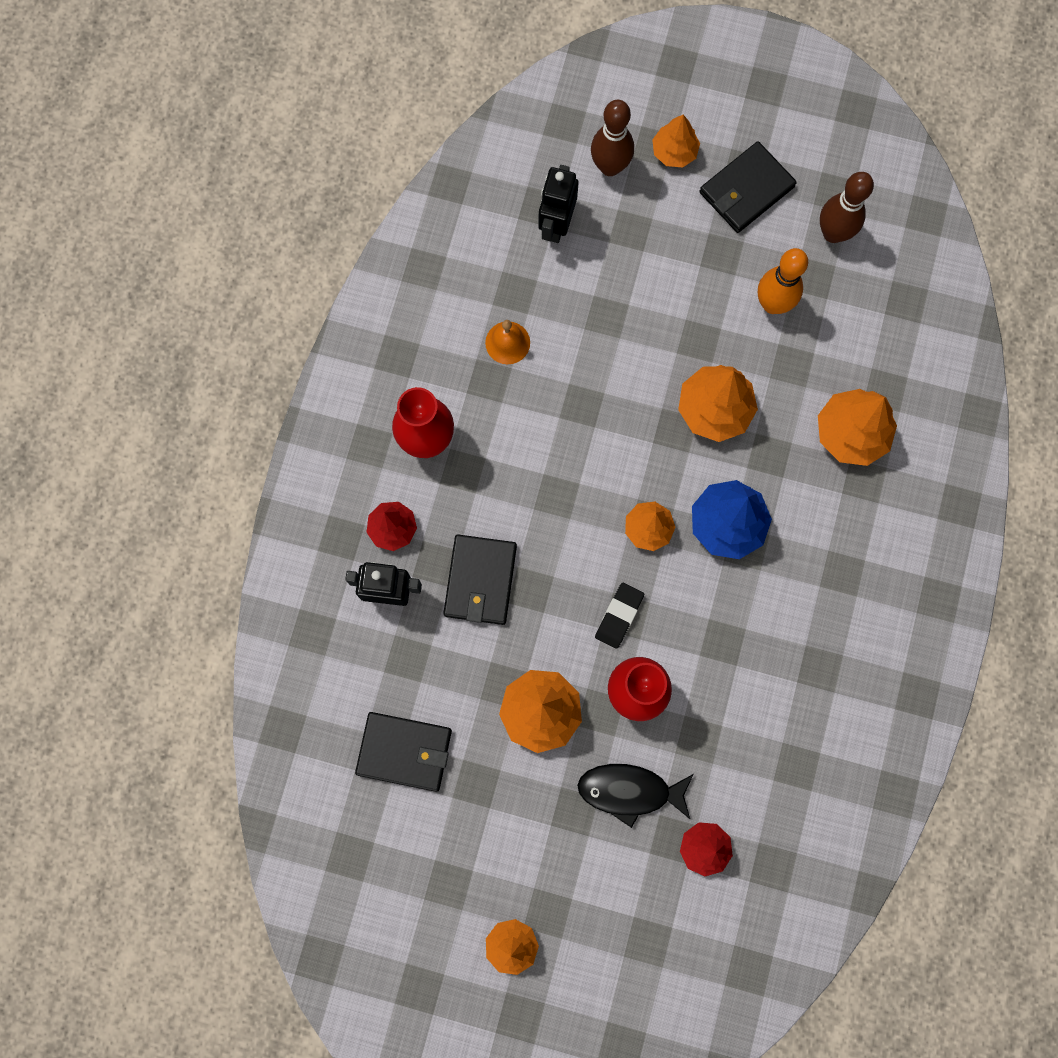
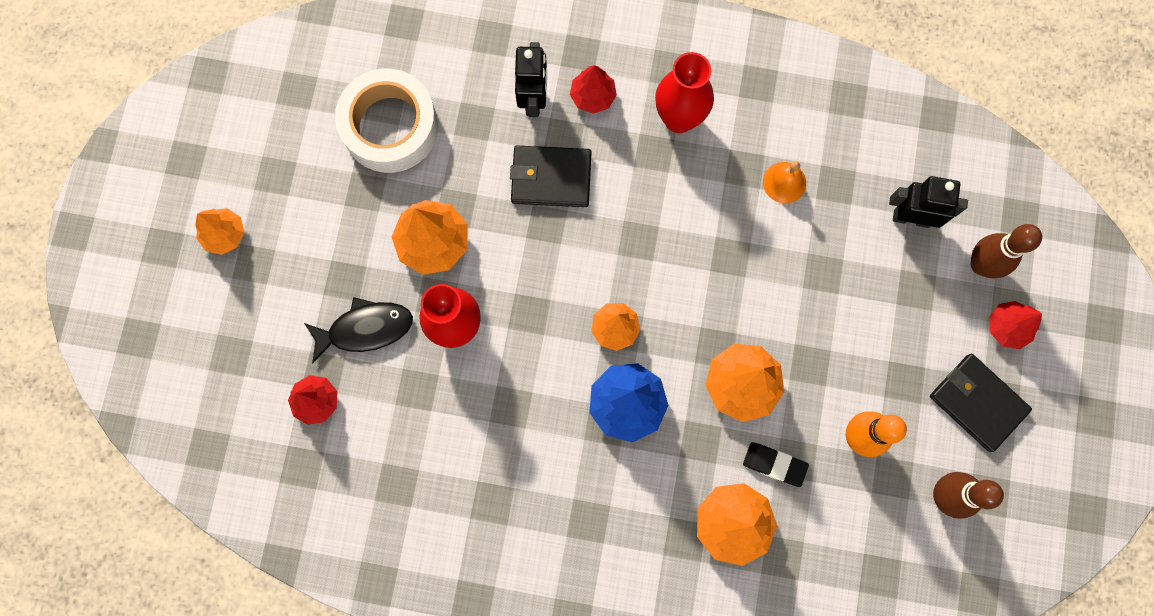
camera: 85 degrees right, 0 degrees up
black wallet [355,712,452,792] -> white tape [335,68,438,173]
black fish [577,764,694,828] -> black fish turned 75 degrees clockwise [304,297,413,363]
black eraser [595,583,644,649] -> black eraser moved to [743,442,809,487]
orange tree [652,115,700,168] -> red tree [989,301,1042,349]

